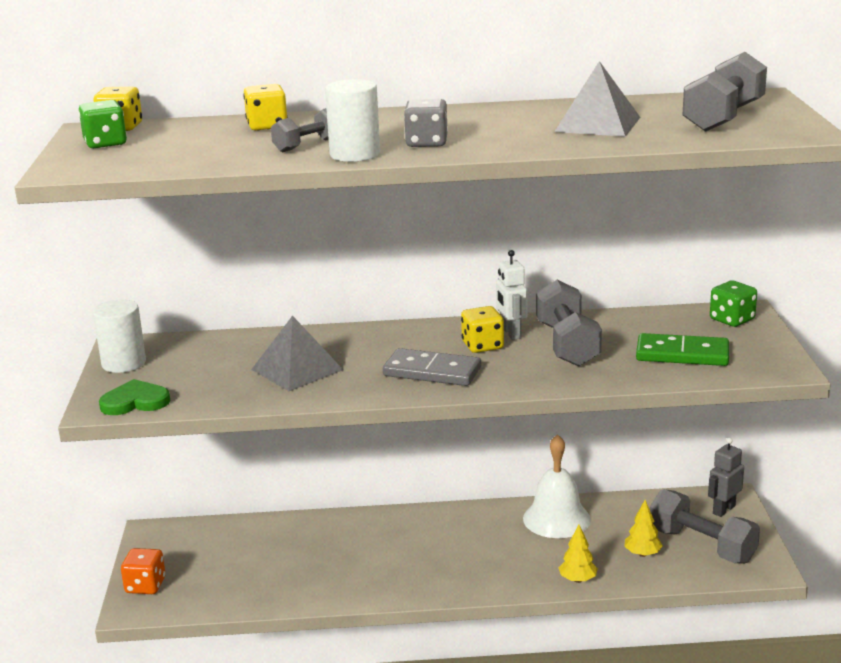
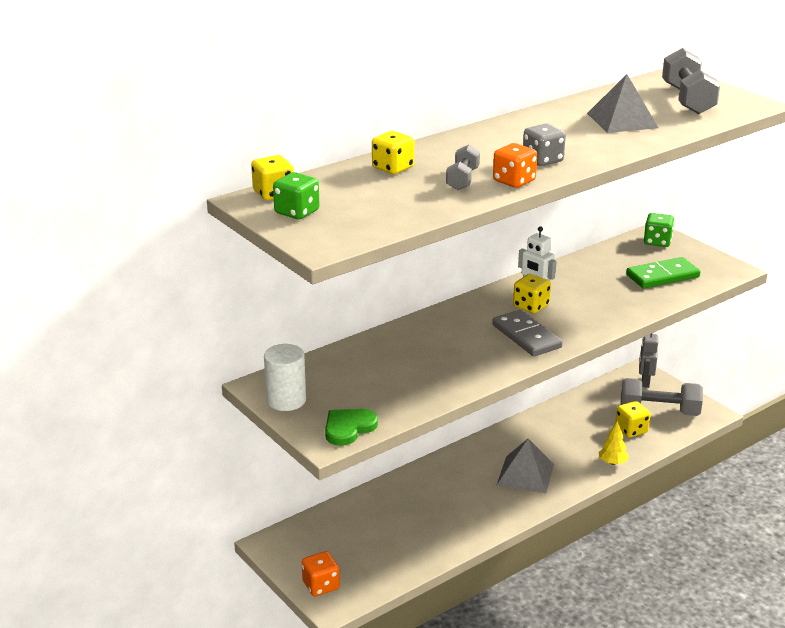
camera: 35 degrees left, 5 degrees up
grey pyramid [251,315,343,391] -> grey pyramid moved to [497,439,554,493]
white cylinder [325,79,380,162] -> orange dice [493,143,537,188]
grey domino [383,348,481,386] -> grey domino turned 75 degrees clockwise [492,310,563,356]
white bell [523,434,591,538] -> none
grey dumbbell [536,280,602,367] -> none
yellow tree [624,500,663,557] -> yellow dice [615,401,651,438]

